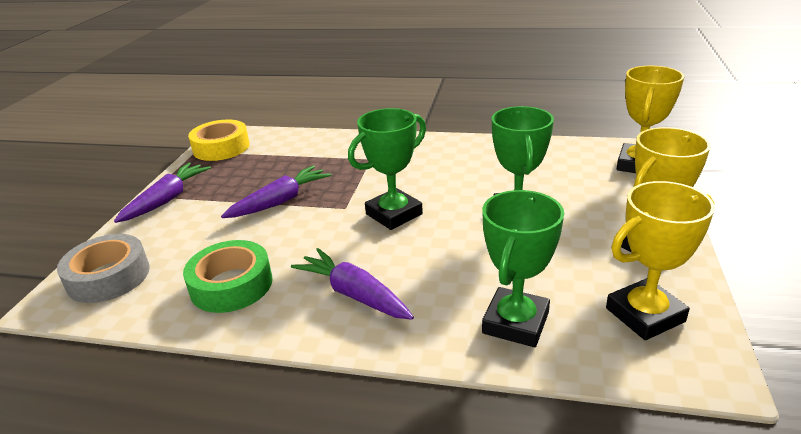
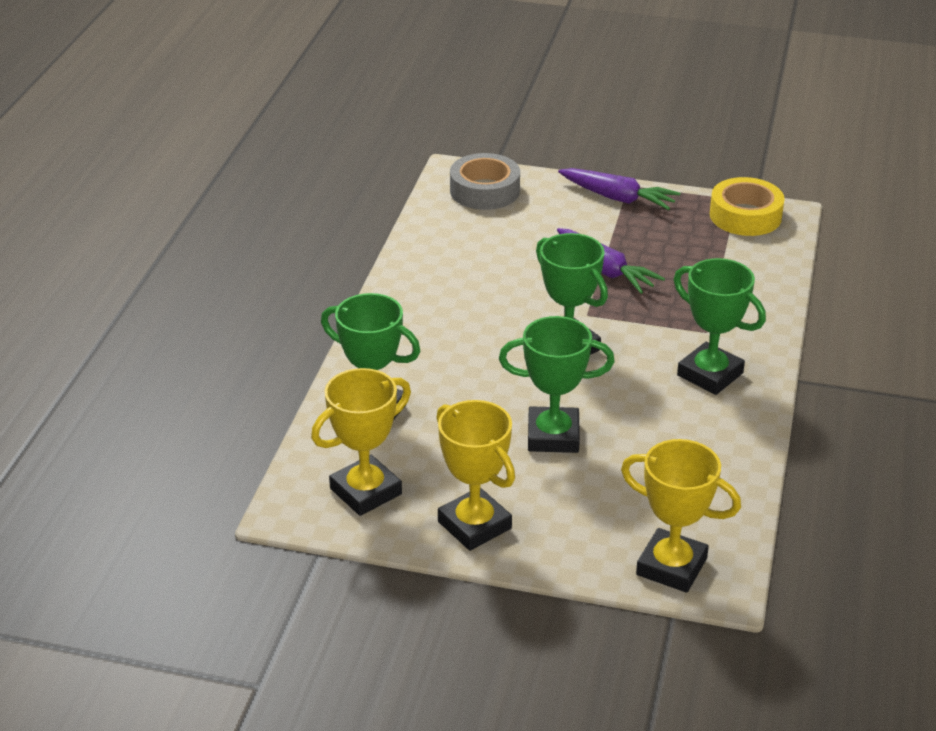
camera: 90 degrees right, 5 degrees up
green tape [183,240,273,313] -> none
purple carrot [291,248,414,320] -> none
yellow trophy [606,181,715,340] -> yellow trophy turned 75 degrees clockwise [311,368,411,516]
none -> green trophy [674,258,766,395]

